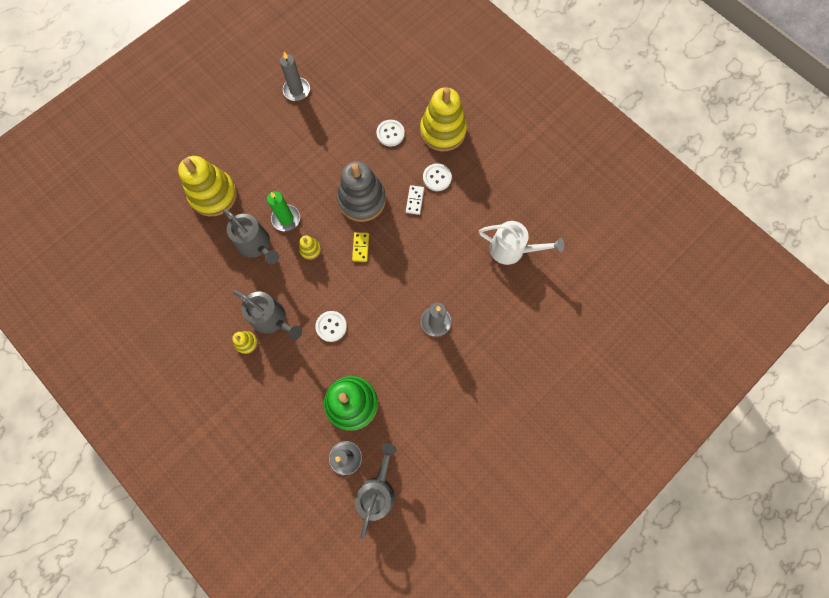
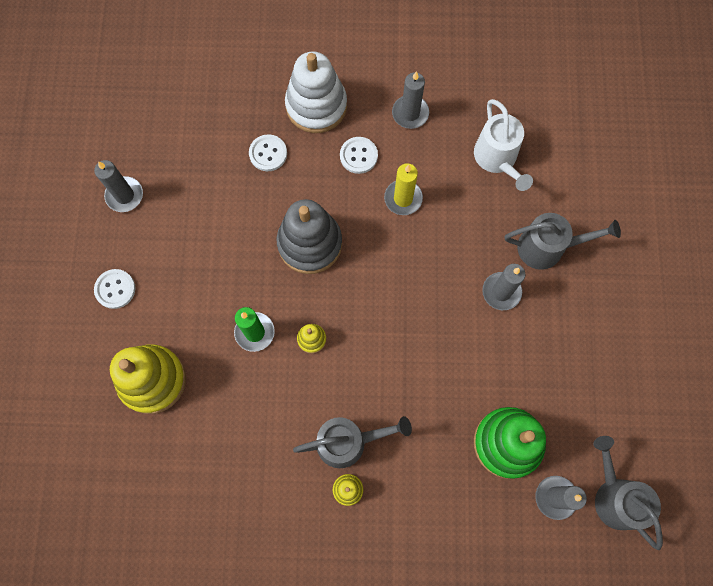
camera: 45 degrees left, 0 degrees up
grey watering can [223,209,279,264] -> grey watering can moved to [505,213,621,270]
white button [315,311,347,342] -> white button moved to [94,269,136,309]
yellow domino [352,232,369,262] -> none
white domino [406,185,424,215] -> none
yellow stacking toy [420,87,467,151] -> white stacking toy [285,51,347,133]
white watering can [479,221,564,265] -> white watering can turned 105 degrees clockwise [474,99,533,191]
none -> yellow candle [384,163,423,215]
none -> grey candle [392,71,429,129]

